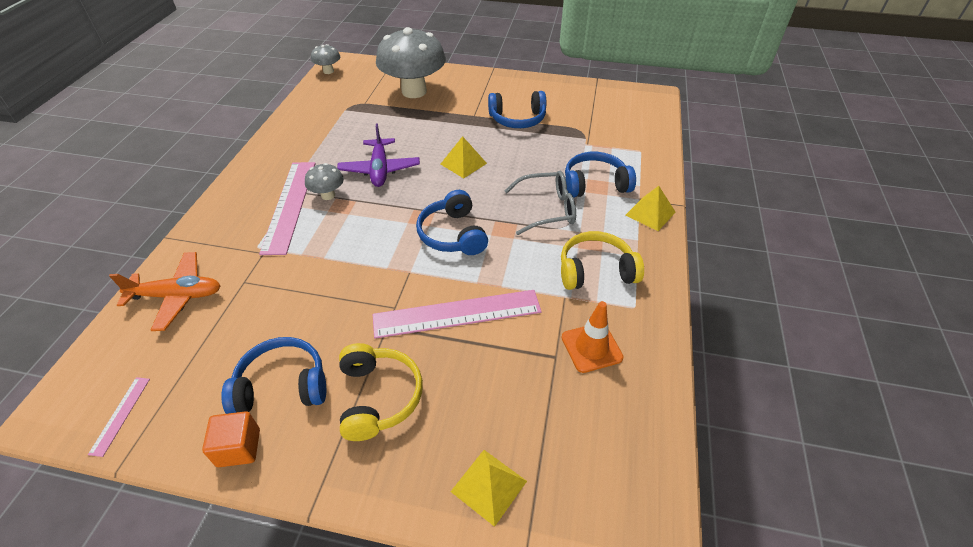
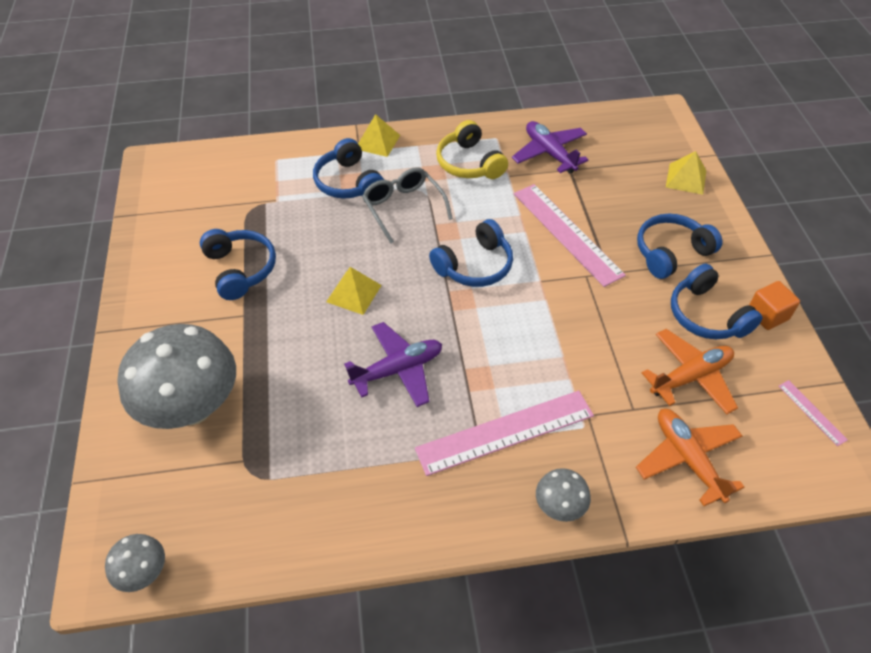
camera: 110 degrees left, 5 degrees up
pink ruler [88,377,150,457] -> pink ruler turned 75 degrees clockwise [779,380,848,446]
grey mushroom [305,163,344,200] -> grey mushroom moved to [536,468,591,522]
yellow headphones [339,343,423,441] -> blue headphones [637,213,722,279]
orange traffic cone [561,301,624,373] -> purple plane [512,121,588,174]
none -> orange plane [642,329,738,414]

